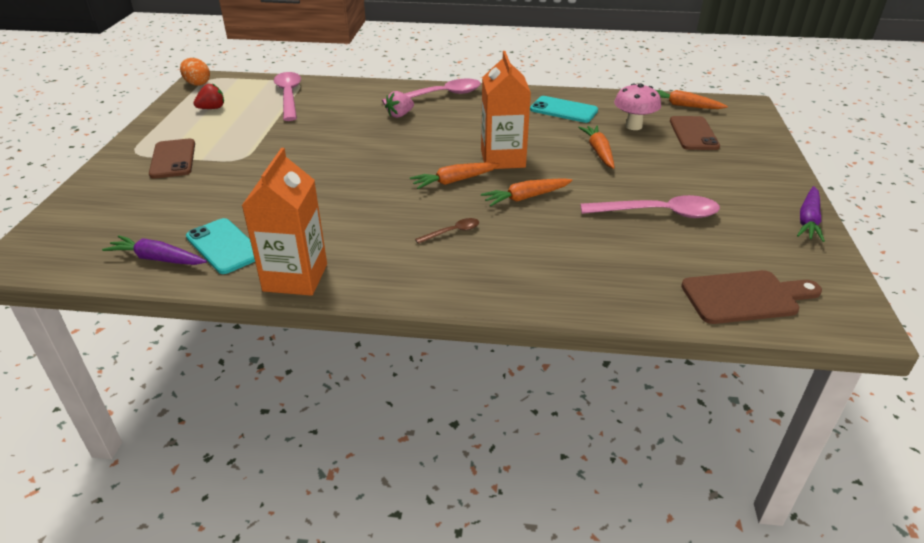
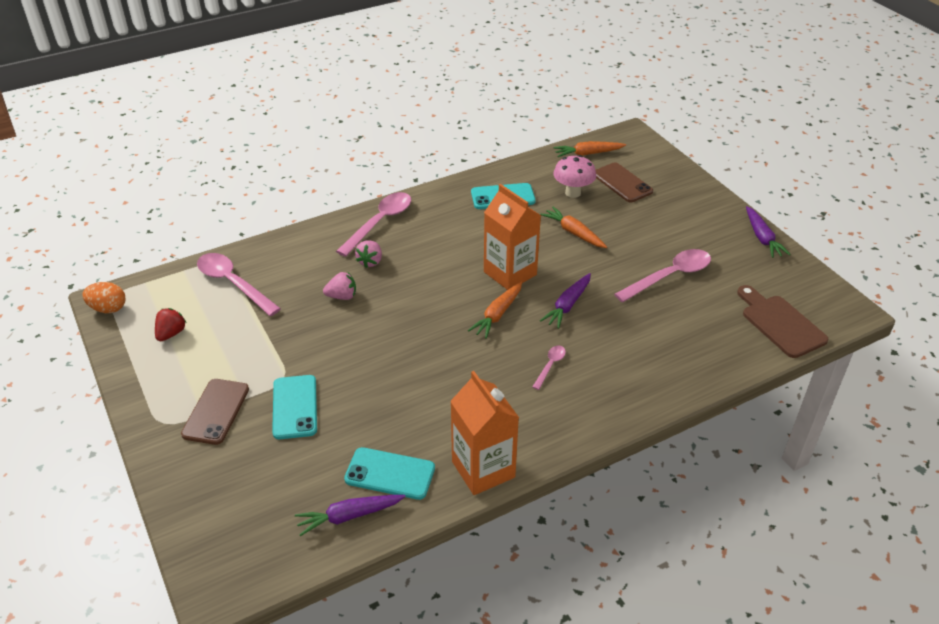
camera: 35 degrees left, 5 degrees up
brown phone [149,138,195,179] -> brown phone turned 60 degrees clockwise [181,379,249,445]
brown spoon [415,218,479,244] -> pink spoon [532,345,566,390]
orange carrot [481,178,572,207] -> purple carrot [540,273,591,329]
brown cutting board [681,270,822,324] -> brown cutting board turned 75 degrees counterclockwise [737,285,828,358]
none -> turquoise phone [272,375,317,439]
none -> pink strawberry [323,272,356,300]

